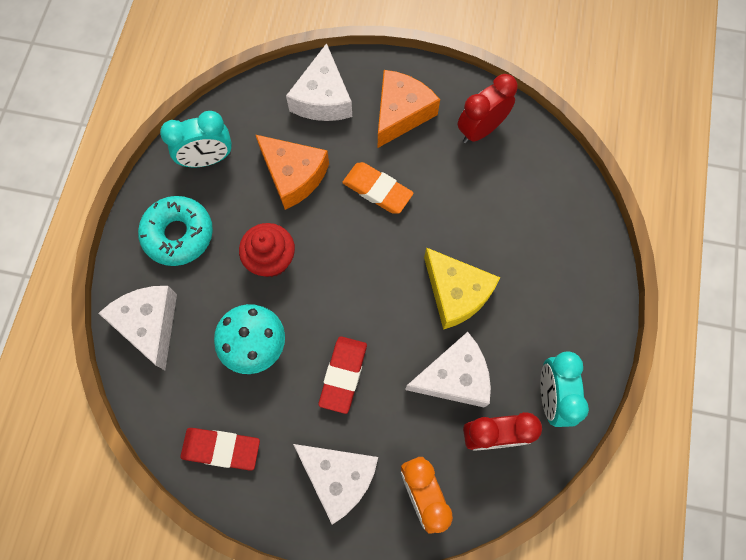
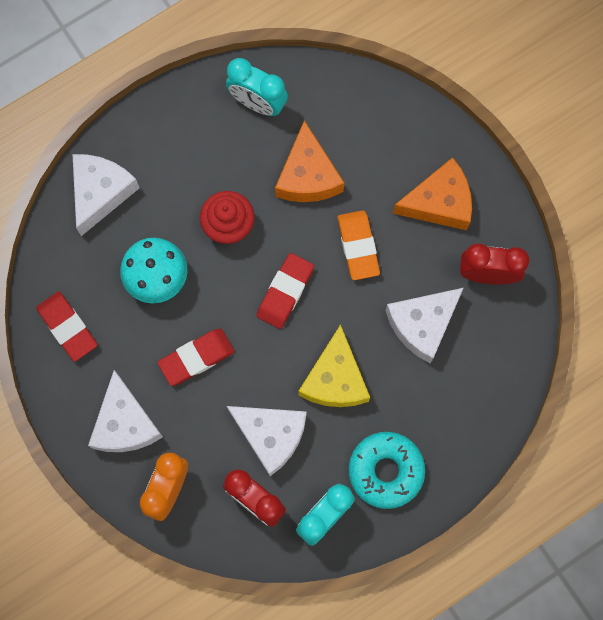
camera: 45 degrees right, 5 degrees up
turquoise donut [138,196,213,266] -> turquoise donut moved to [349,432,425,509]
white cheese [286,43,352,121] -> white cheese moved to [385,288,463,364]
none -> red eraser [256,253,314,329]

